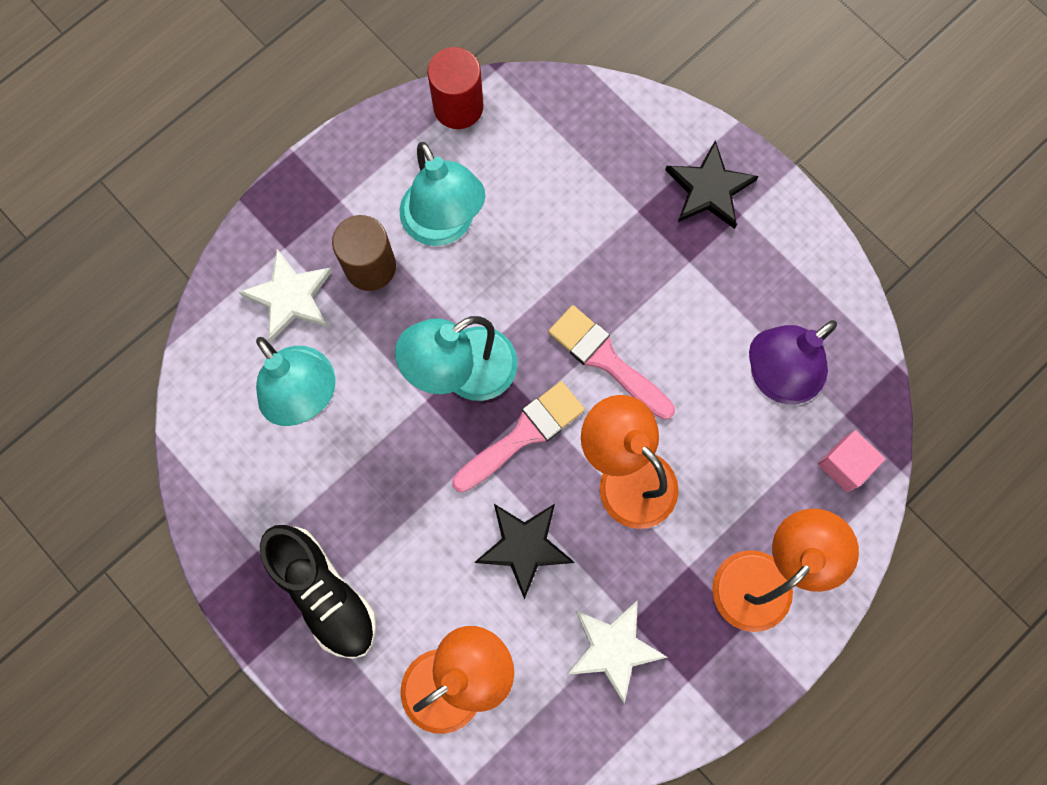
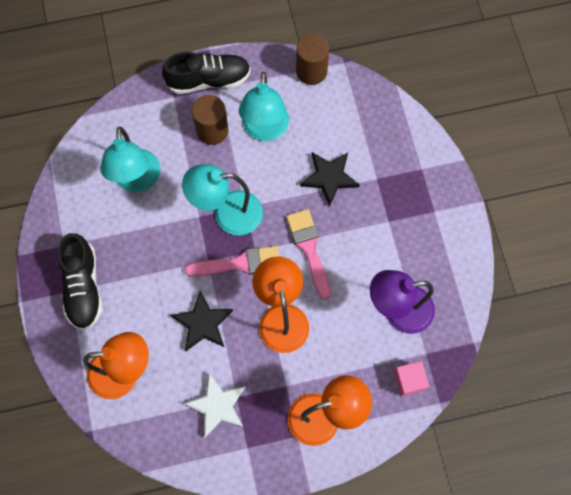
camera: 30 degrees right, 5 degrees down
white star [239,249,332,342] -> none
red cylinder [427,47,483,129] -> brown cylinder [296,34,329,85]
black star [665,140,759,229] -> black star moved to [300,152,360,207]
none -> black shoe [162,52,251,94]

